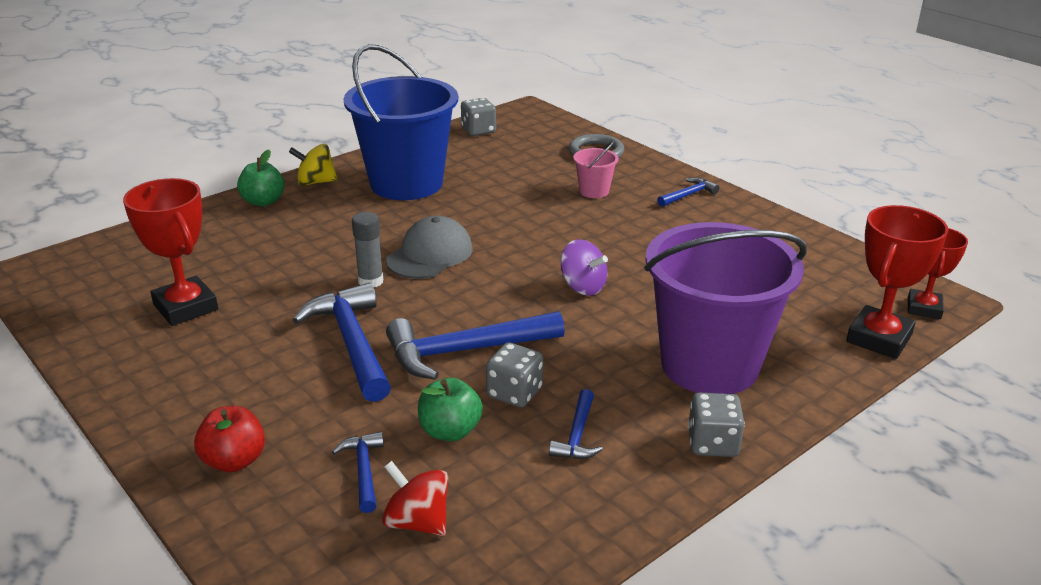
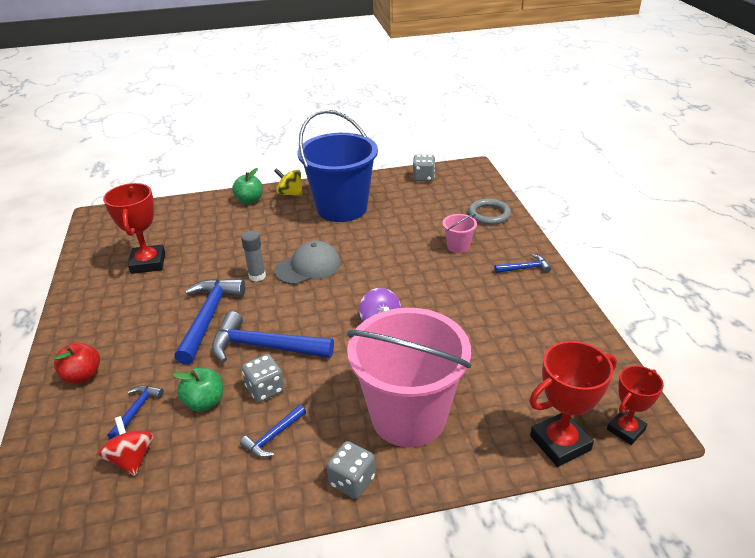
camera: 30 degrees right, 5 degrees up
purple bucket [644,222,807,394] -> pink bucket [347,308,471,447]

